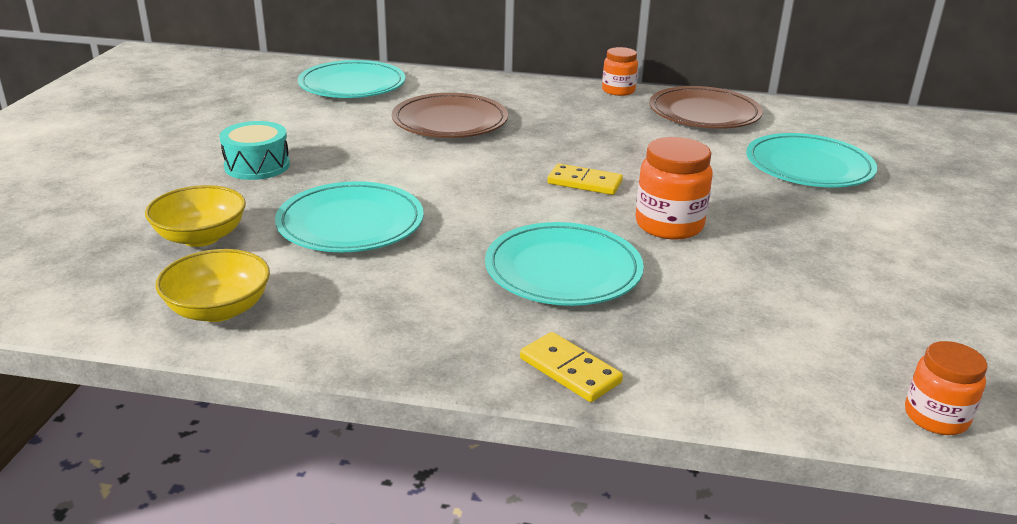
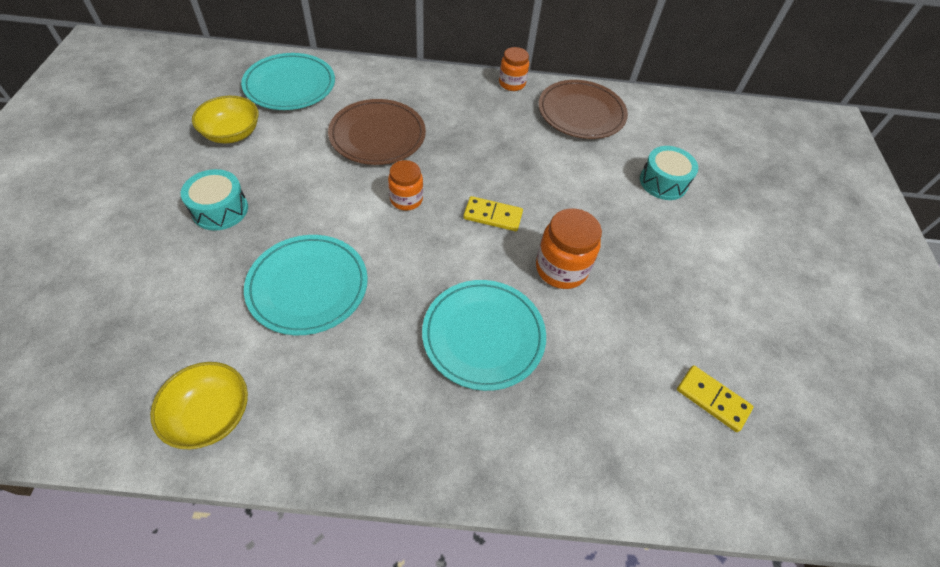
camera: 10 degrees left, 25 degrees up
yellow bowl [145,185,246,247] -> yellow bowl moved to [192,96,259,143]
yellow domino [520,332,623,402] -> yellow domino moved to [677,365,754,432]
turquoise plate [746,133,877,187] -> turquoise drum [640,146,698,200]
orange jar [905,341,987,435] -> orange jar moved to [388,160,423,211]

